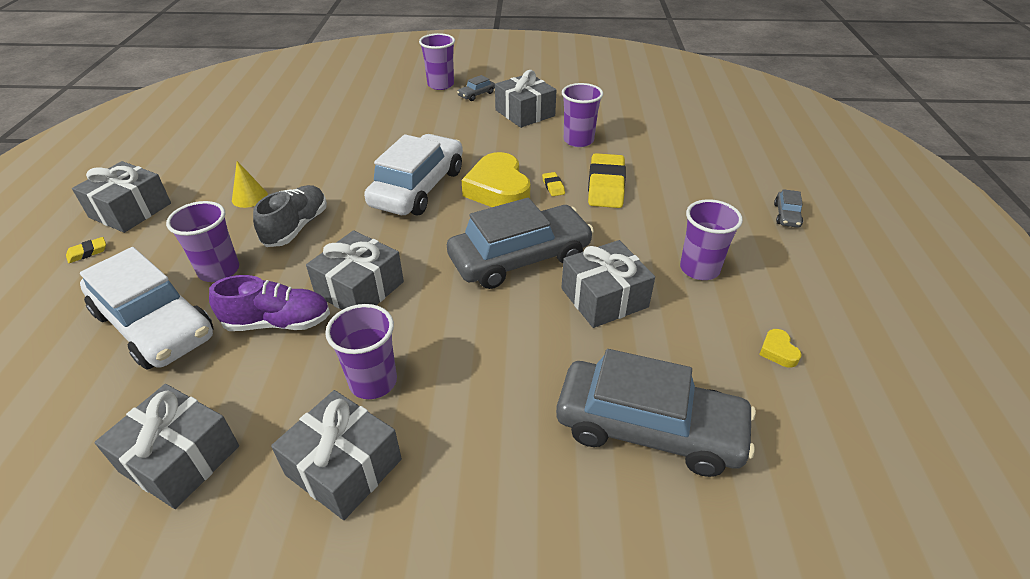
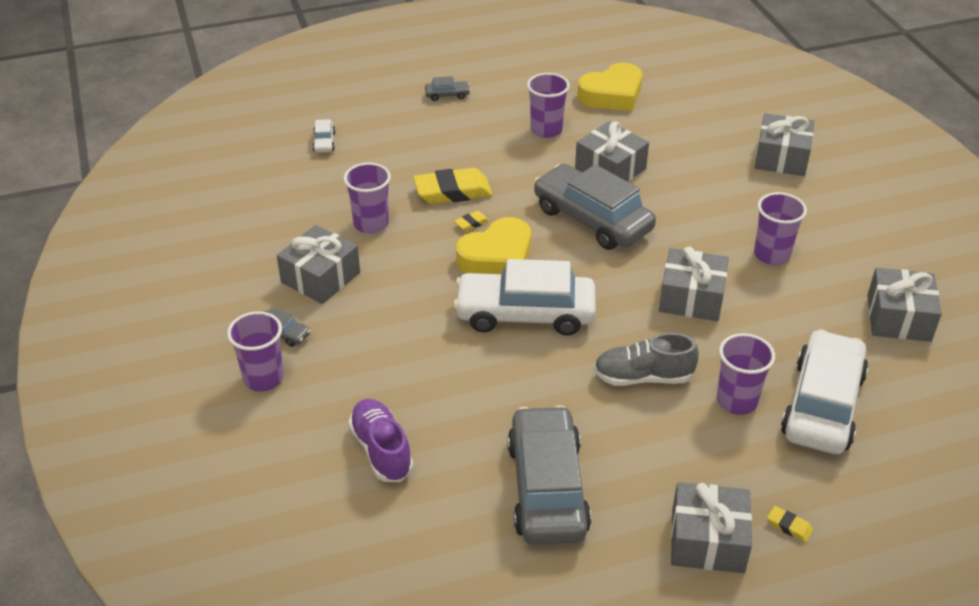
camera: 110 degrees left, 0 degrees up
purple shoe [209,275,330,331] -> purple shoe moved to [348,399,413,482]
yellow cone [232,161,268,208] -> none
grey gift [271,390,402,520] -> grey gift moved to [754,113,814,176]
grey car [556,349,756,477] -> grey car moved to [507,405,591,545]
yellow heart [759,329,801,368] -> yellow heart [577,63,642,111], size x2.42
none -> white car [312,119,335,153]

